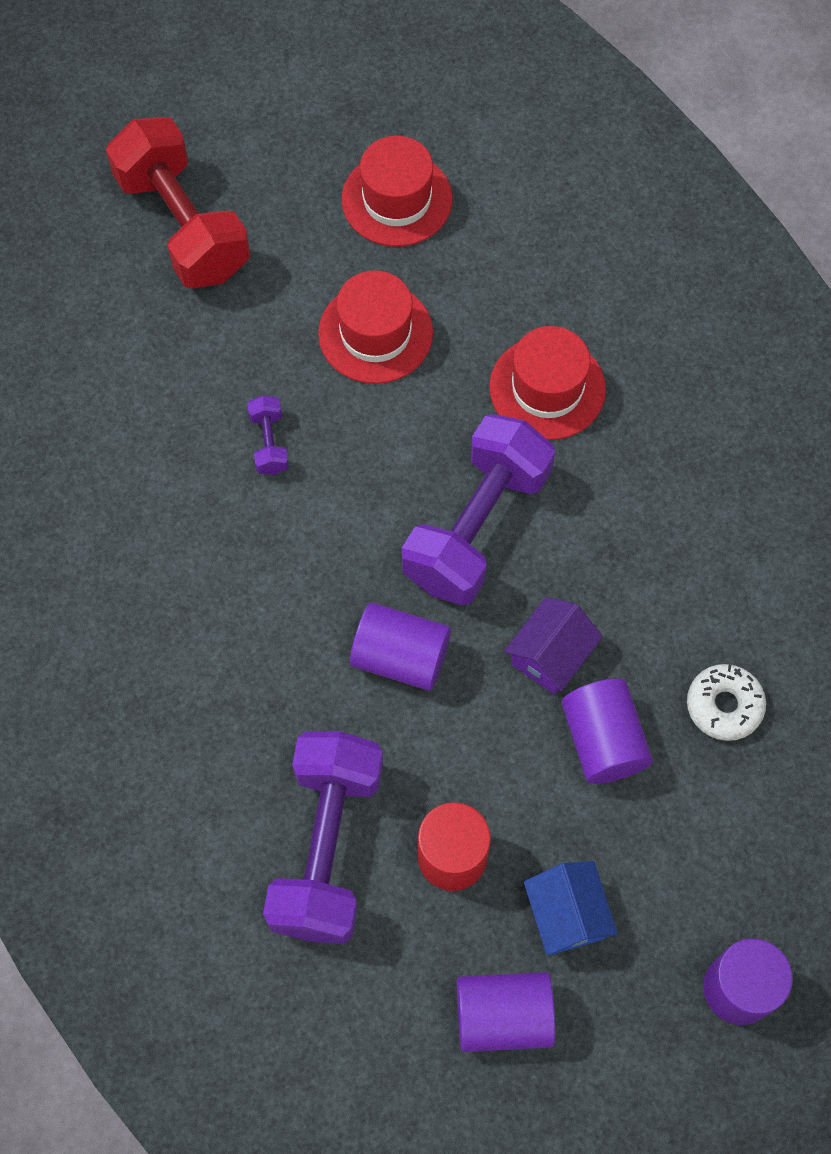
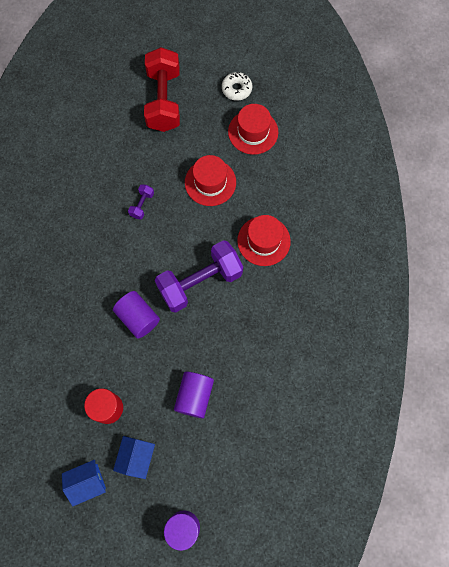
camera: 30 degrees right, 5 degrees up
purple dumbbell [263,731,383,944] -> none
purple cylinder [457,972,555,1052] -> blue house [62,460,106,507]
purple house [504,597,603,695] -> none
white donut [687,664,766,741] -> white donut moved to [222,72,252,101]

